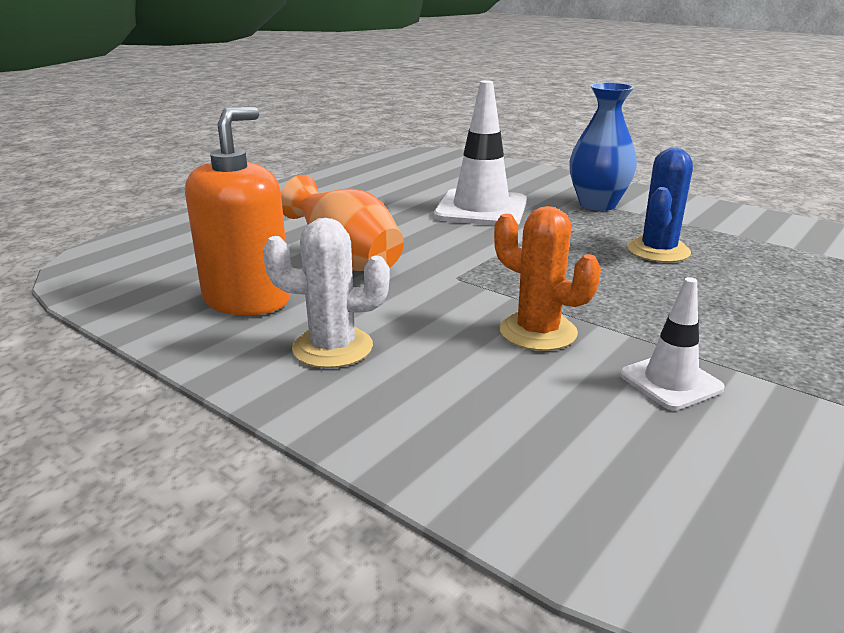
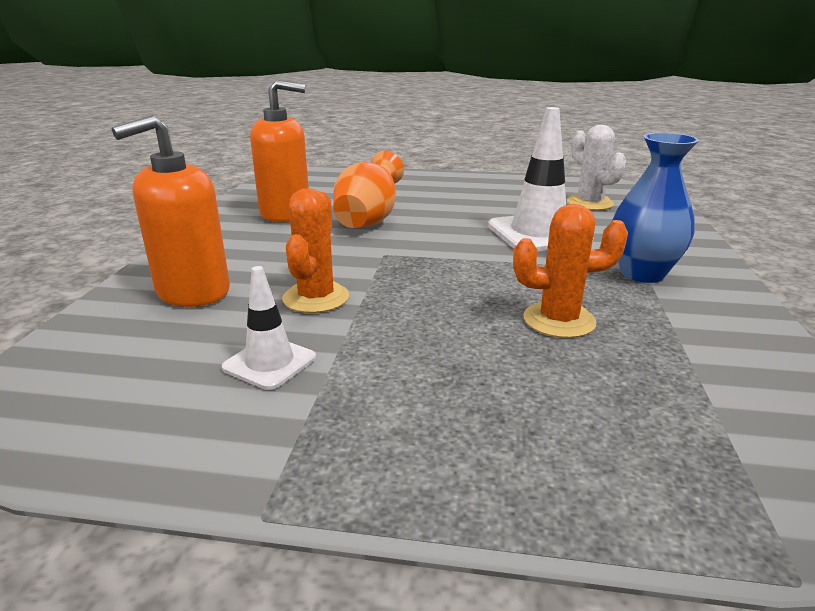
camera: 60 degrees right, 0 degrees up
white cactus [263,218,390,368] -> white cactus moved to [567,125,626,210]
blue cactus [627,148,693,263] -> orange cactus [513,204,628,338]
none -> orange soap dispenser [112,115,230,307]

